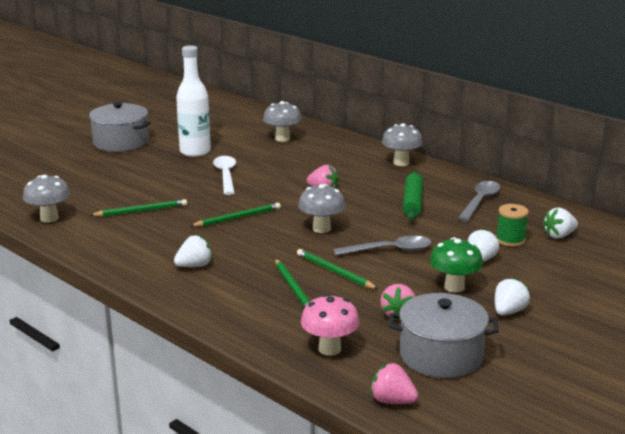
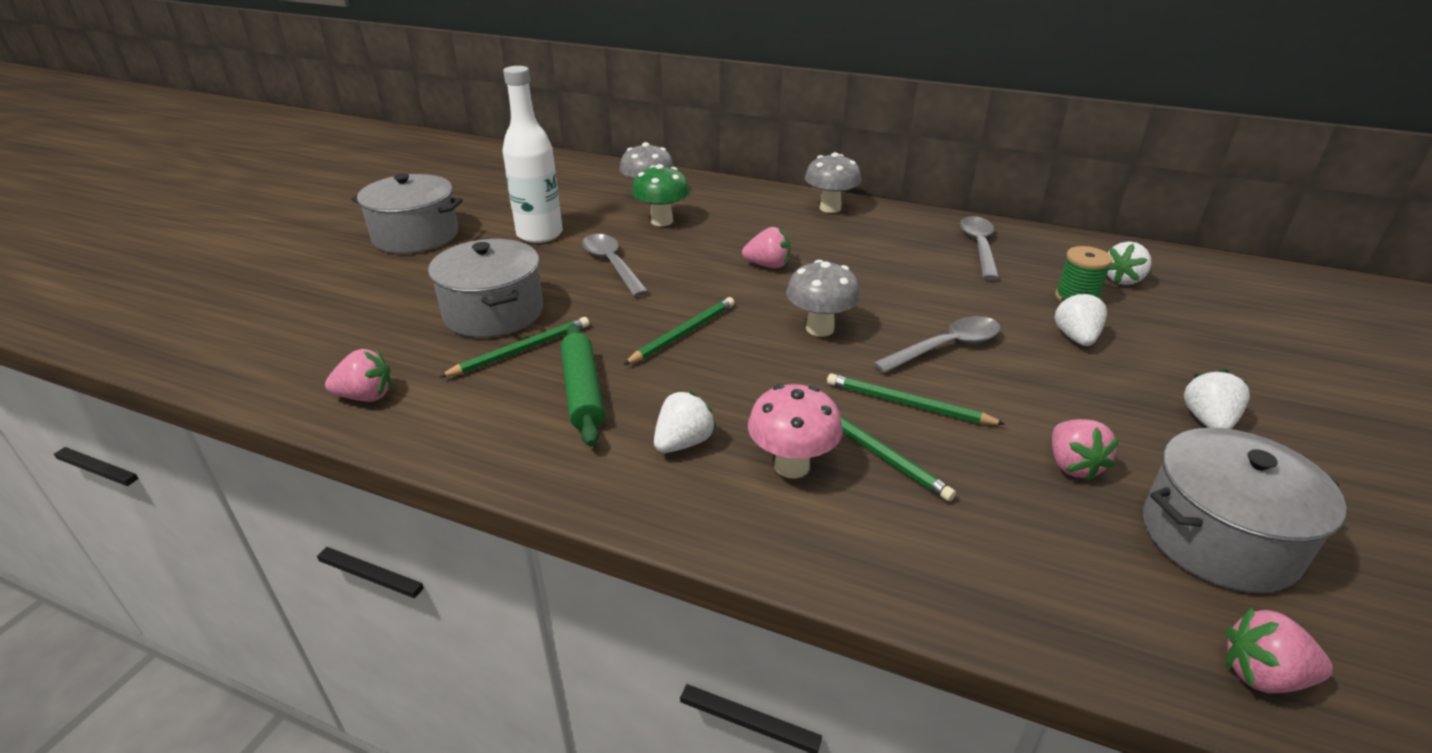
camera: 20 degrees left, 10 degrees up
grey mushroom [23,175,70,223] -> pink strawberry [325,349,392,402]
white spoon [213,156,236,195] -> grey spoon [582,234,649,297]
pink mushroom [301,294,359,356] -> pink mushroom moved to [748,384,842,479]
green rolling pin [403,171,423,221] -> green rolling pin moved to [560,324,605,447]
green mushroom [430,237,483,293] -> green mushroom moved to [632,164,690,226]
none -> grey pot [428,239,543,338]

